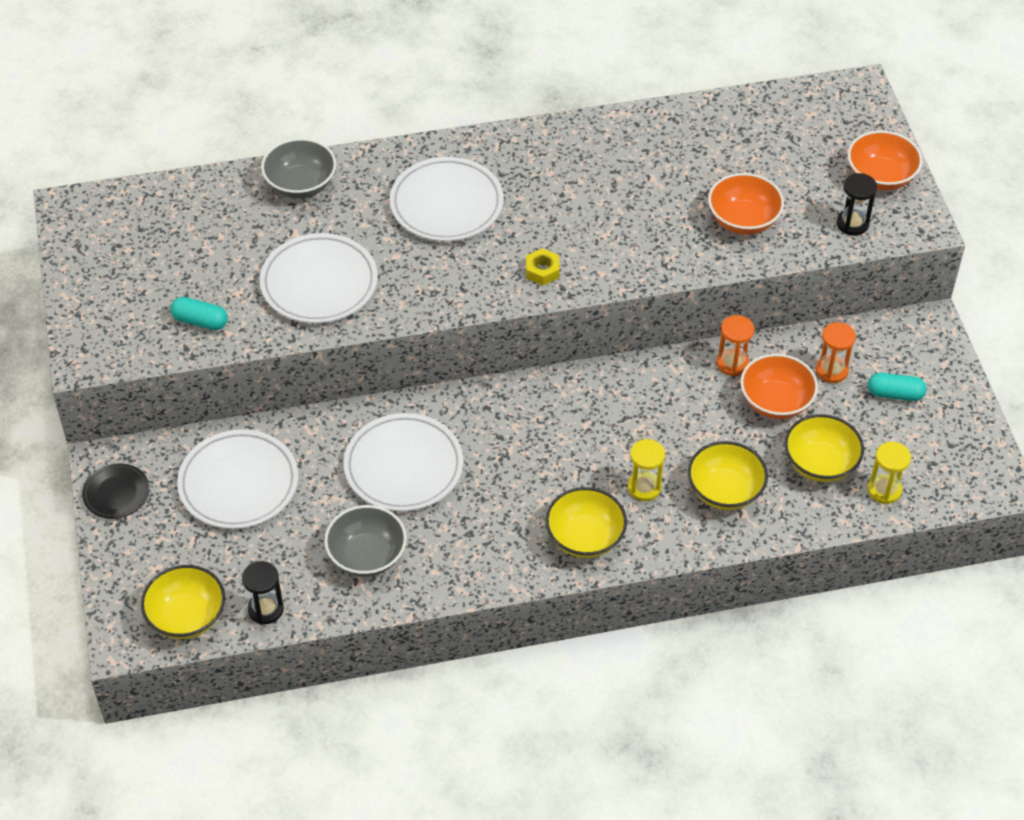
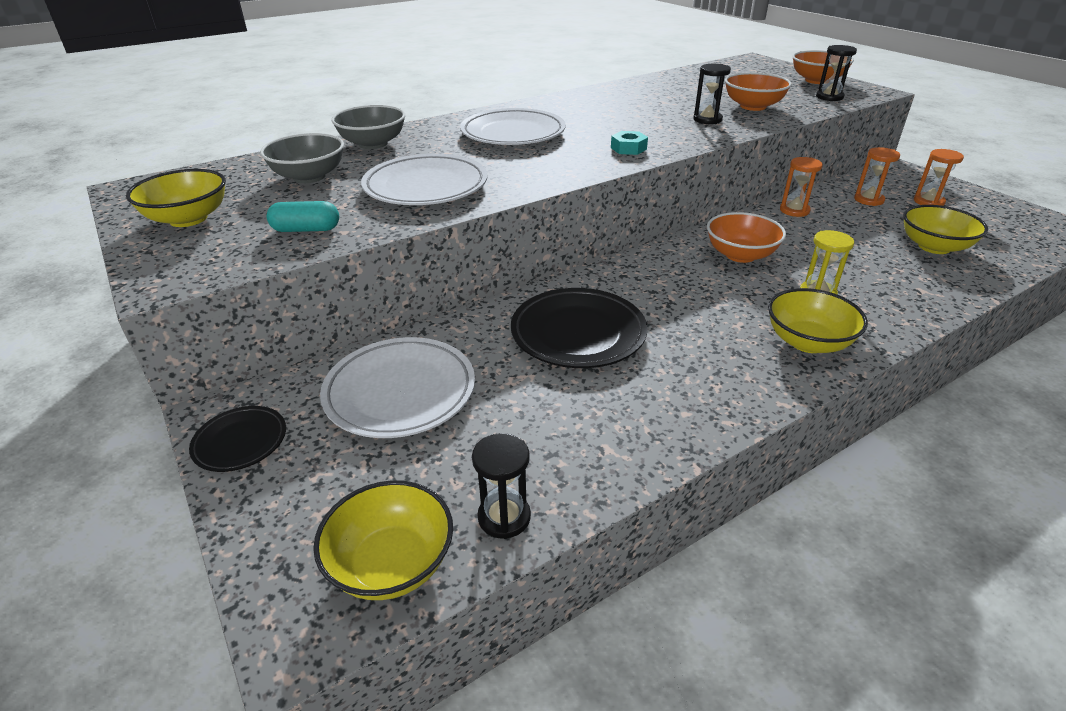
camera: 20 degrees left, 15 degrees down
grey bowl [324,505,407,577] -> grey bowl moved to [260,133,344,183]
white plate [344,413,463,511] -> black plate [511,288,648,368]
yellow nut [526,248,560,285] -> turquoise nut [611,131,648,155]
yellow bowl [688,441,768,510] -> yellow bowl moved to [126,169,226,227]
orange bowl [740,354,818,419] -> orange bowl moved to [707,212,786,263]
turquoise capsule [868,373,926,401] -> orange hourglass [914,149,964,206]
yellow hourglass [868,442,911,504] -> none
none -> black hourglass [693,64,731,124]

